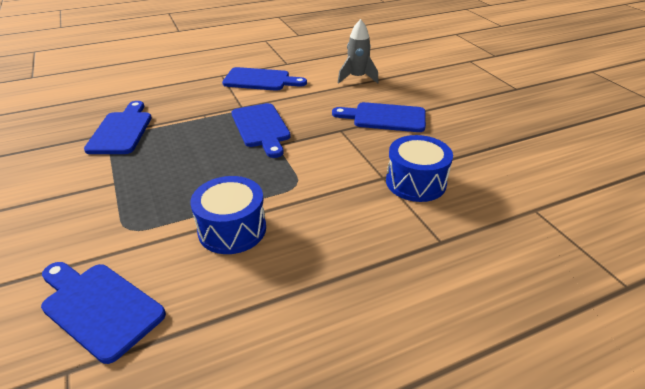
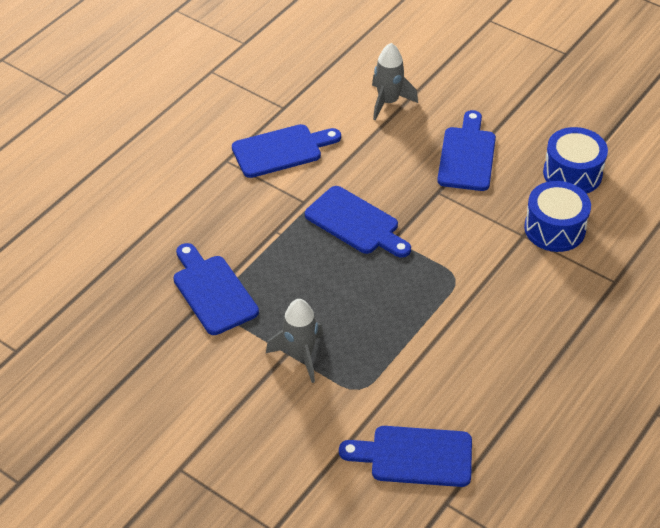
camera: 30 degrees left, 10 degrees up
blue drum [191,176,266,254] -> blue drum moved to [543,127,608,194]
blue cutting board [332,102,426,132] -> blue cutting board turned 120 degrees clockwise [437,110,496,191]
none -> grey rocket [266,299,323,383]

